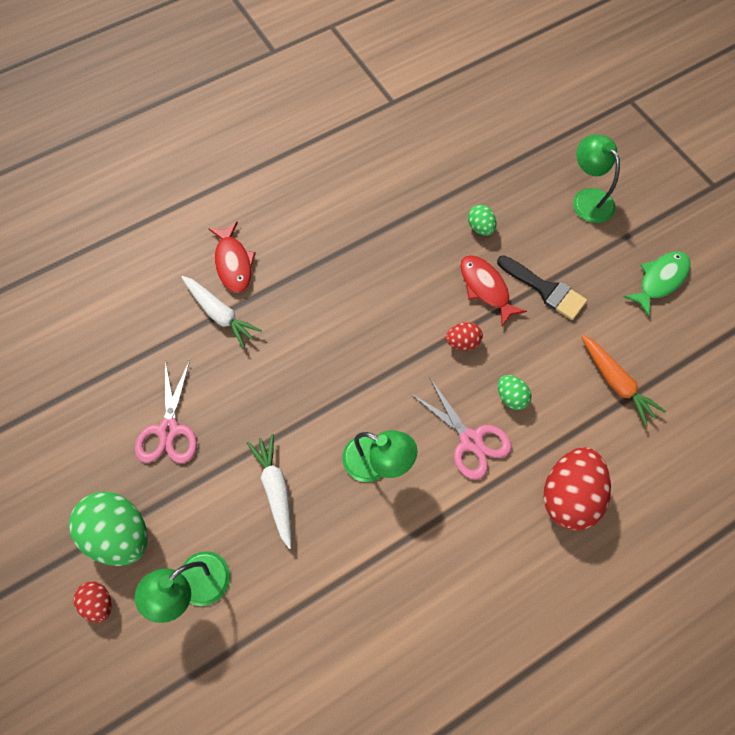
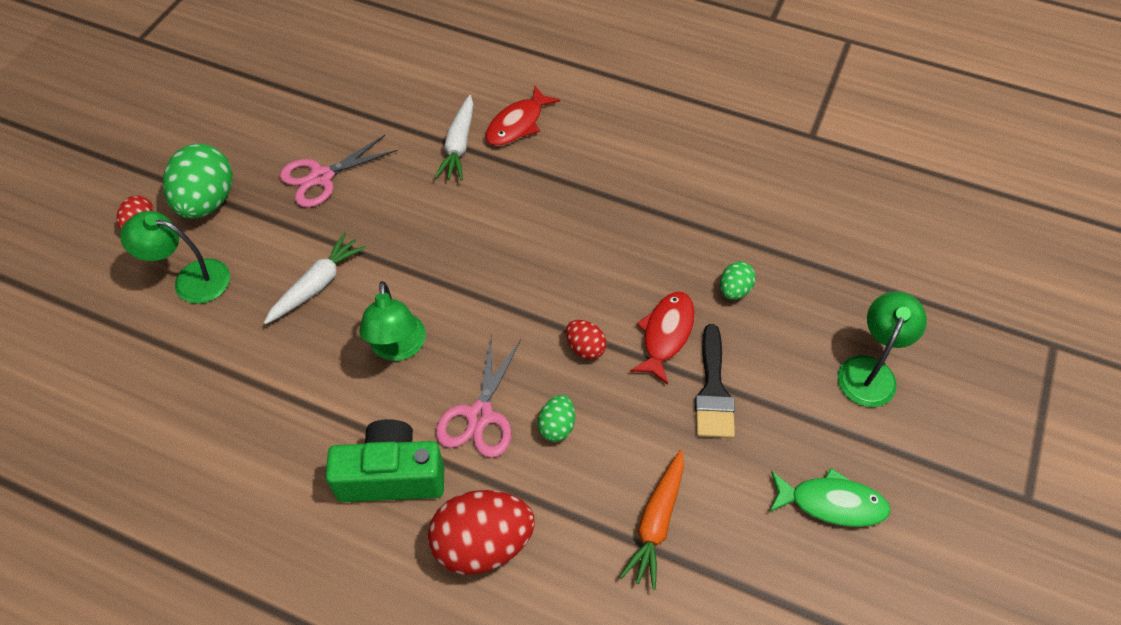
camera: 55 degrees right, 10 degrees down
none -> green camera [326,419,444,502]

